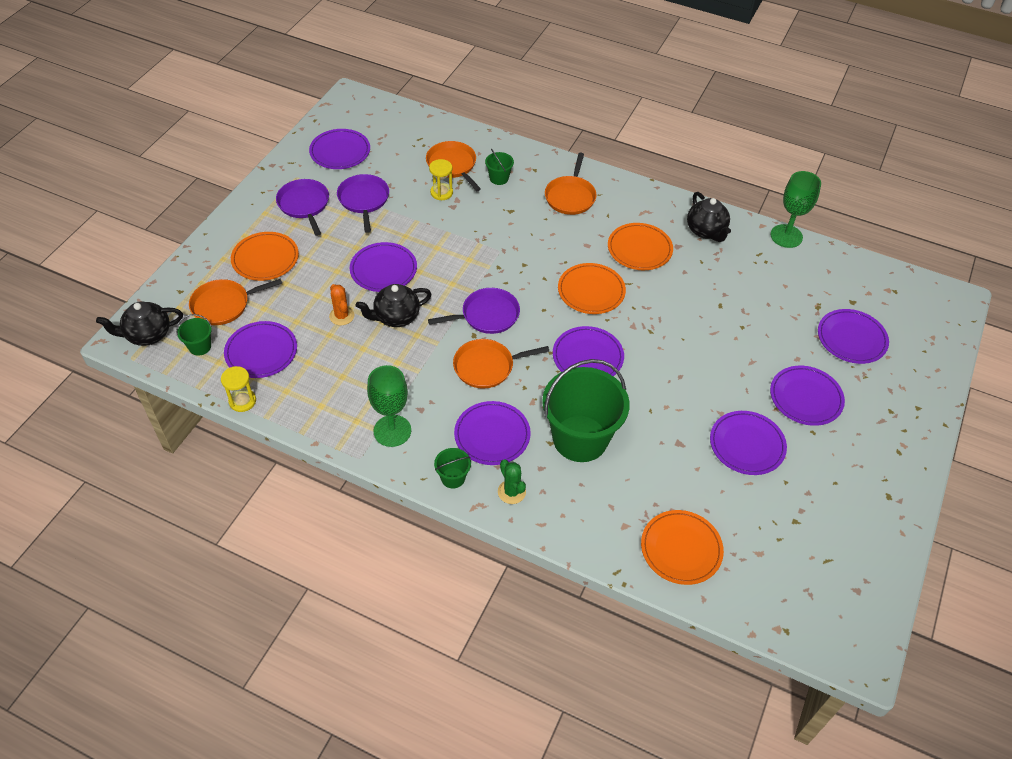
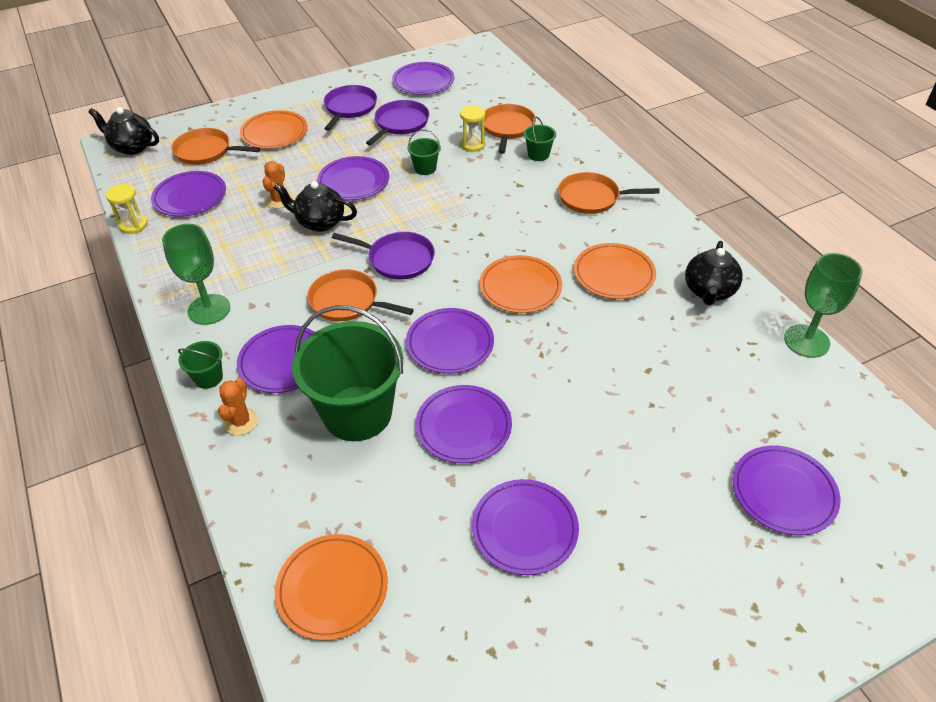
camera: 40 degrees right, 5 degrees down
green bucket [176,314,212,356] -> green bucket moved to [408,129,441,175]
green cactus [498,459,526,504] -> orange cactus [218,378,258,435]
orange pan [545,152,597,215] -> orange pan turned 45 degrees clockwise [558,172,660,214]
purple plate [770,366,845,426] -> purple plate moved to [415,385,512,463]

